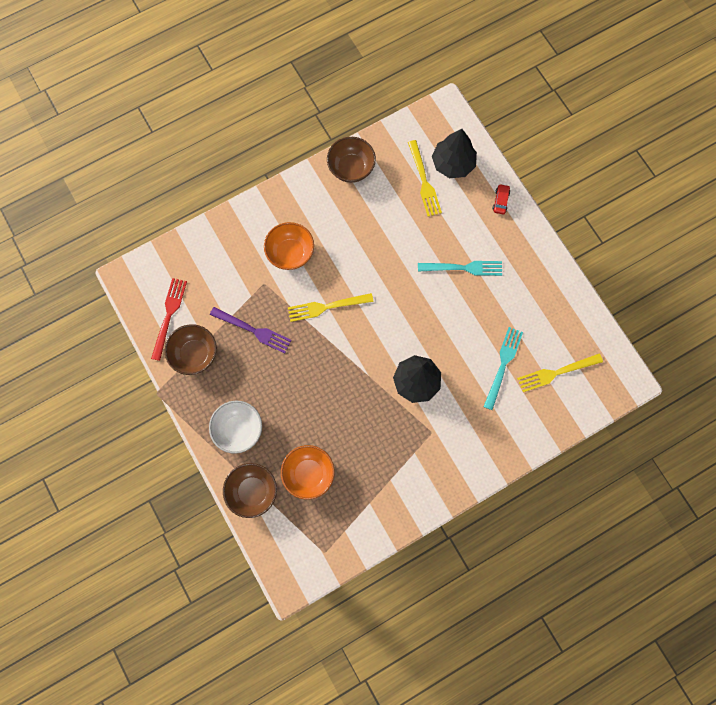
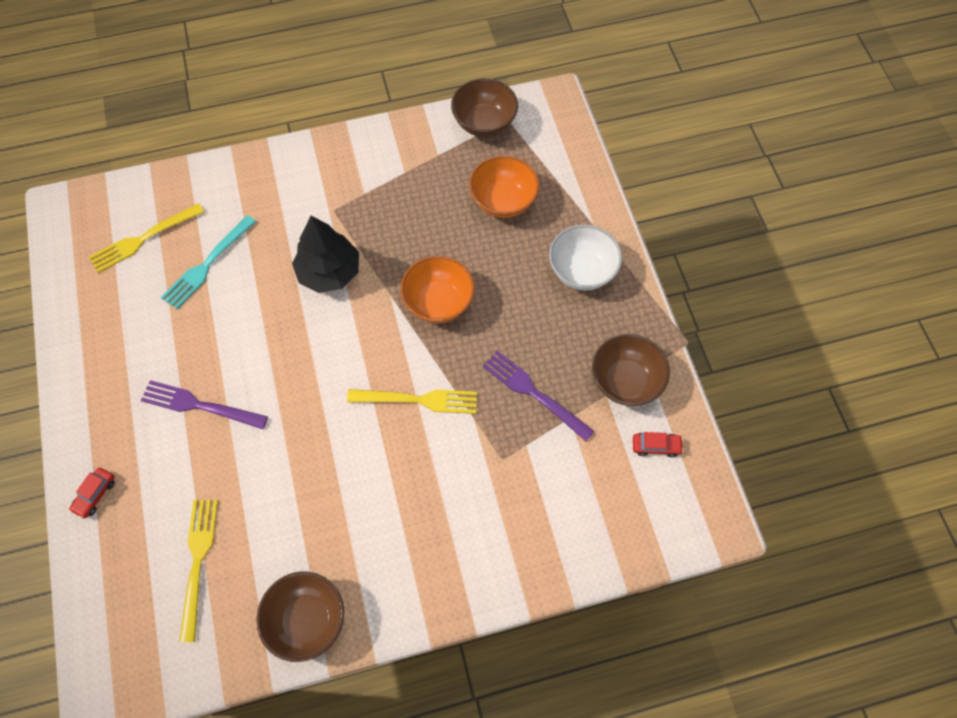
camera: 165 degrees left, 10 degrees down
red fork [151,278,187,361] -> red car [633,432,684,457]
brown bowl [223,463,277,518] -> brown bowl moved to [451,78,518,137]
orange bowl [264,222,314,270] -> orange bowl moved to [400,256,475,323]
turquoise fork [418,261,502,276] -> purple fork [141,380,268,429]
black tree [432,129,477,178] -> none
yellow fork [517,353,603,392] -> yellow fork turned 150 degrees clockwise [89,203,204,273]

